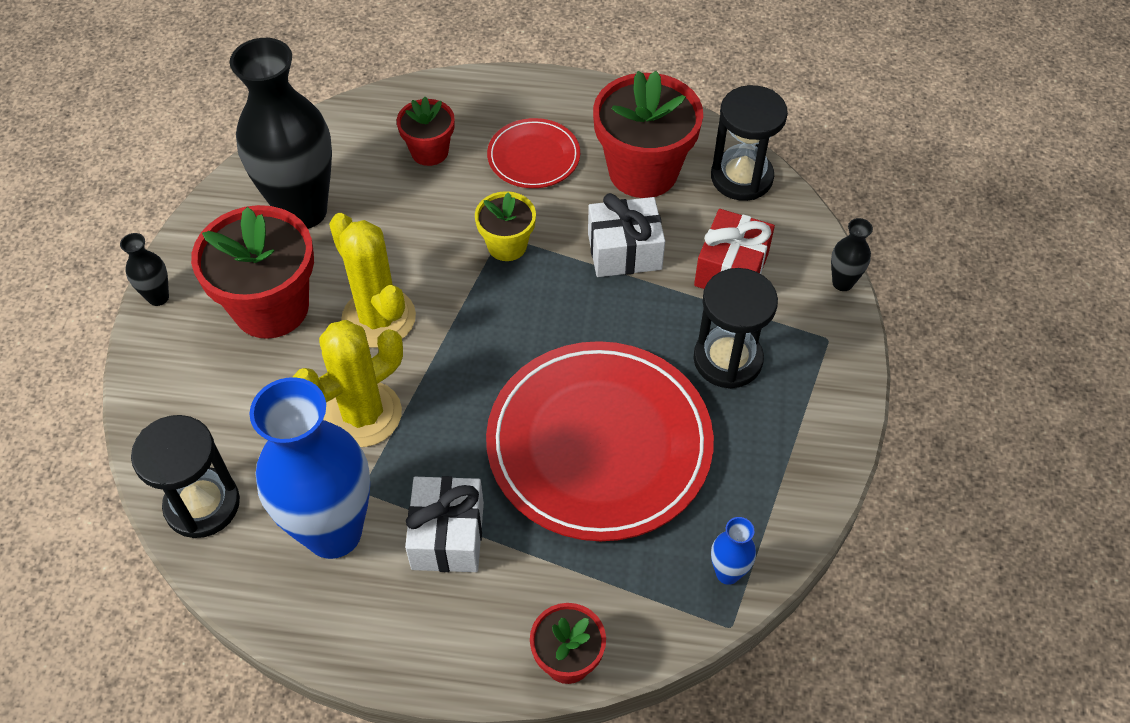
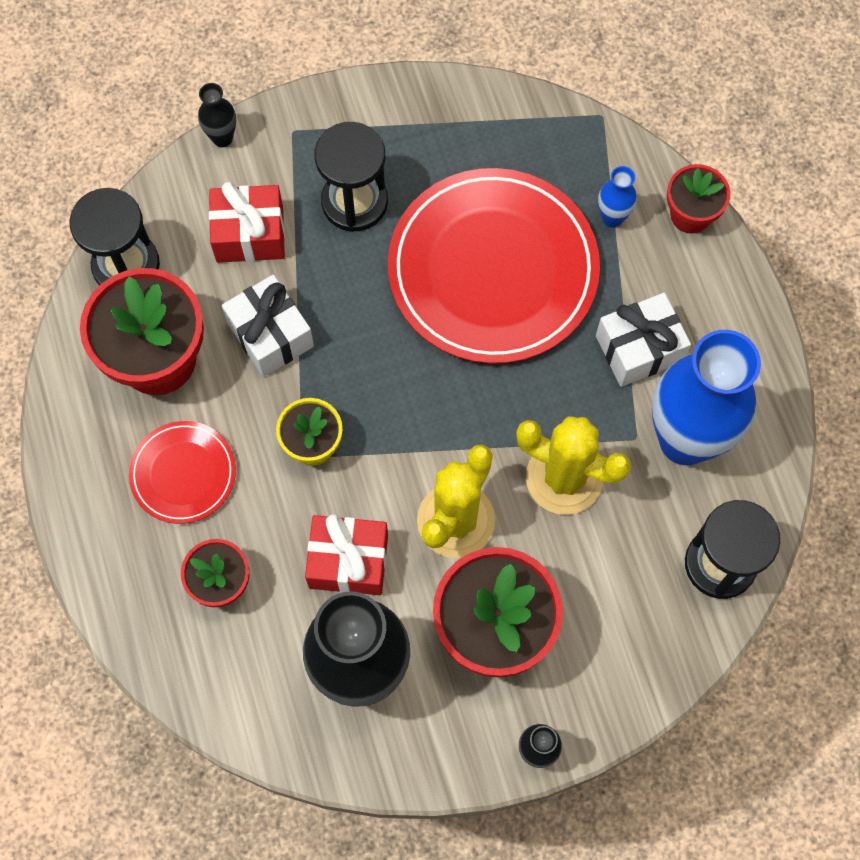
camera: 115 degrees left, 15 degrees up
blue vase [711,517,756,585] -> blue vase moved to [598,166,637,227]
none -> red gift [305,514,388,595]

